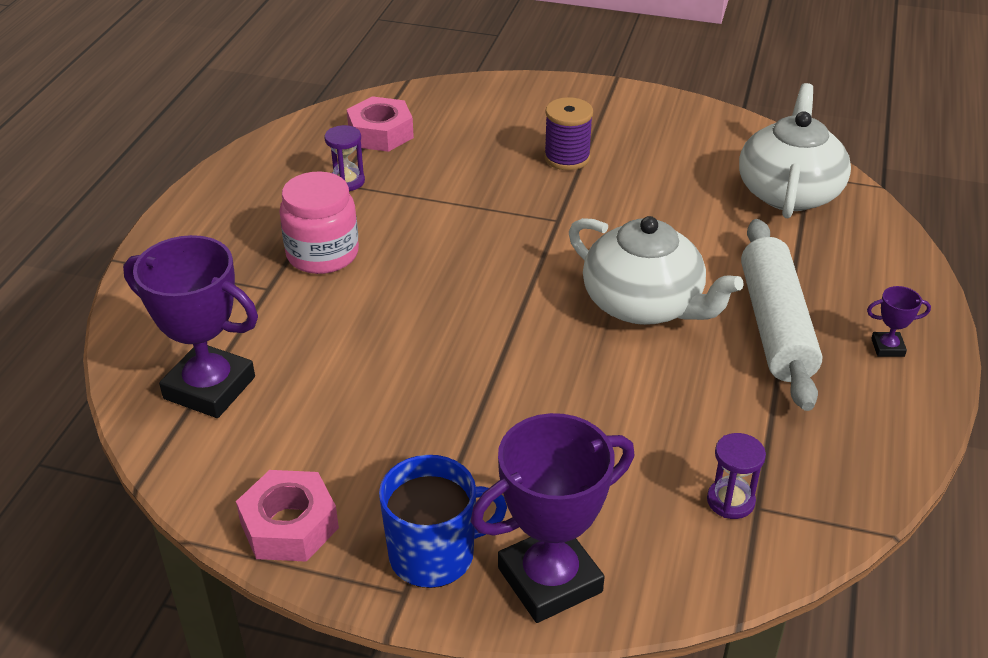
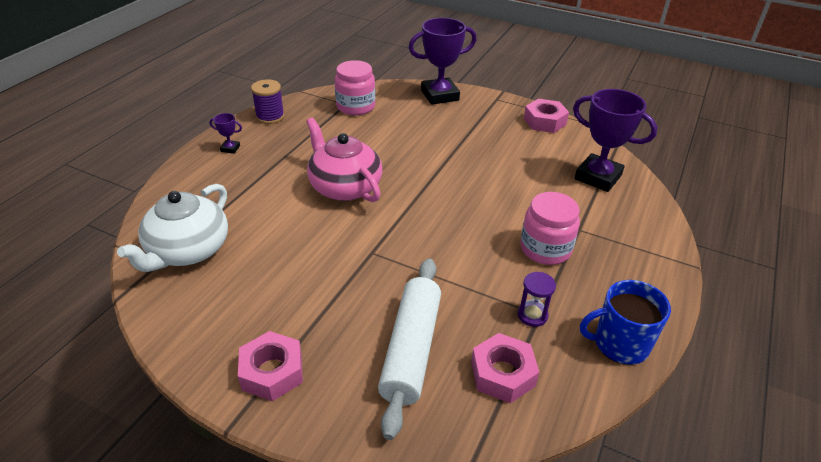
camera: 170 degrees left, 0 degrees up
blue mug [379,455,507,588] -> blue mug moved to [580,280,671,365]
purple spool [544,97,593,170] -> purple spool moved to [251,79,285,124]
white teapot [569,216,744,325] -> pink teapot [306,118,383,202]
purple hourglass [707,433,766,519] -> pink jar [335,60,375,115]
white rolling pin [741,219,823,411] -> white rolling pin moved to [378,258,441,440]
none -> pink nut [238,331,303,401]

